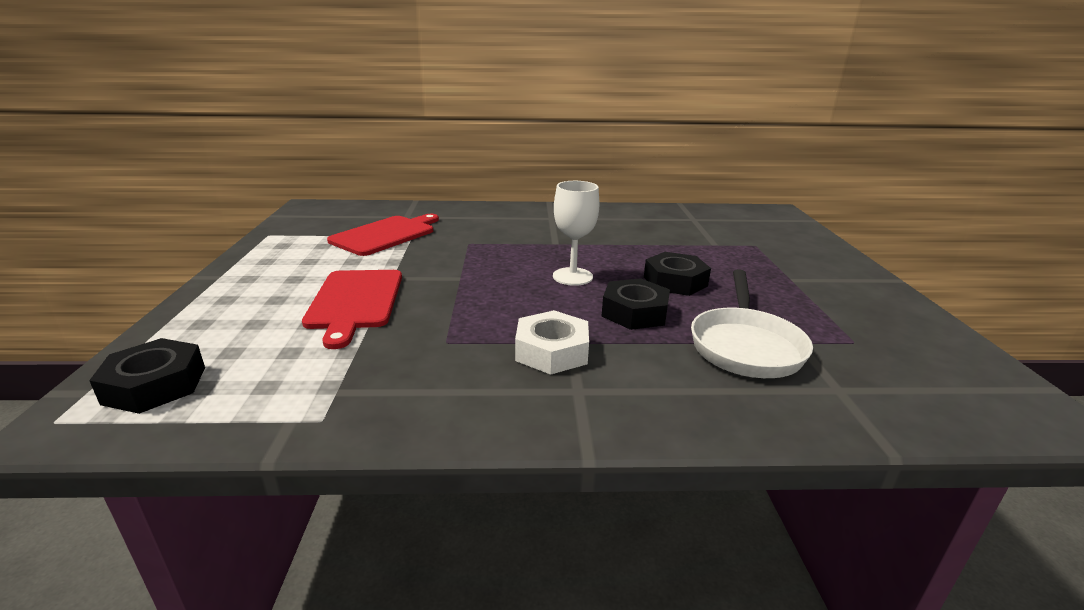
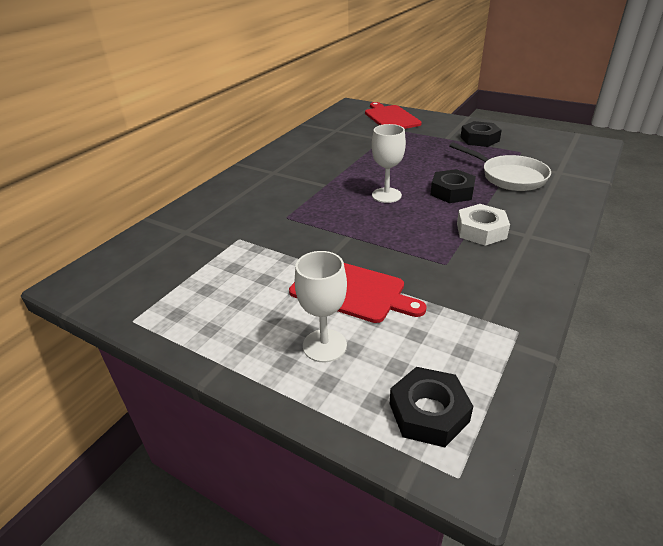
camera: 55 degrees left, 10 degrees up
red cutting board [327,214,439,256] -> red cutting board moved to [365,102,422,129]
black nut [644,252,711,296] -> black nut moved to [460,121,502,147]
none -> white goblet [295,251,347,363]

